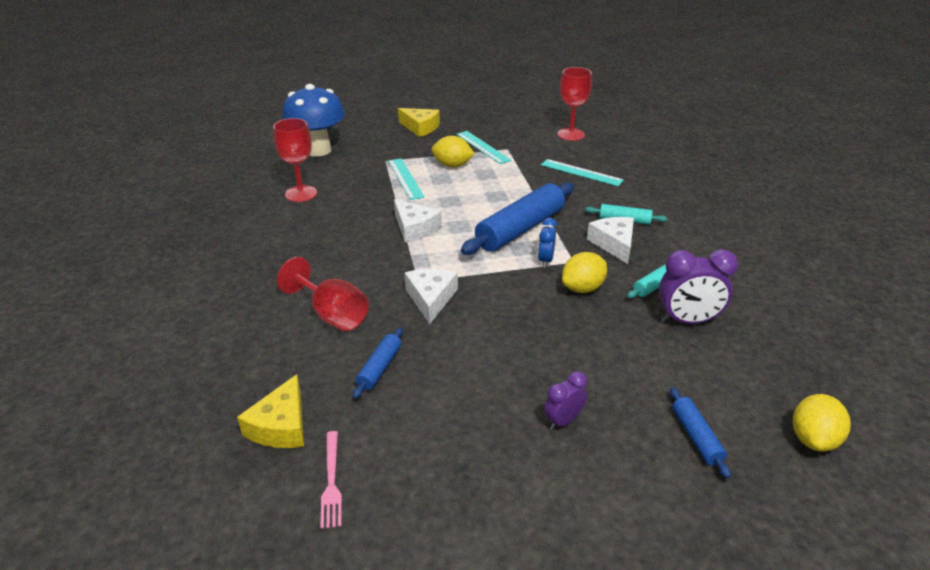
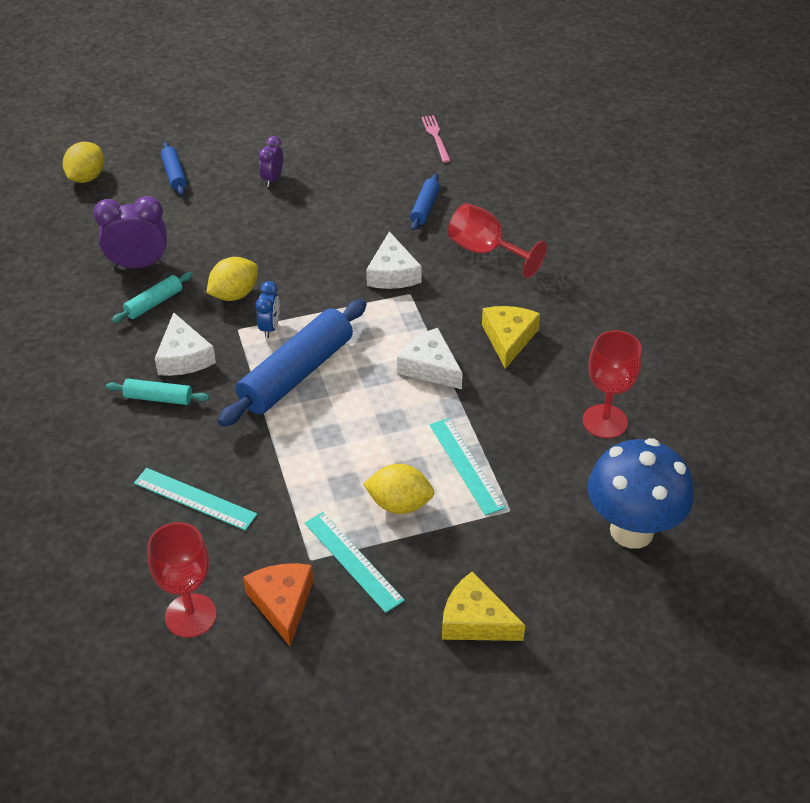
camera: 175 degrees right, 10 degrees up
yellow cheese [237,374,304,448] -> yellow cheese moved to [482,306,540,369]
purple clock [544,371,587,430] -> purple clock turned 150 degrees clockwise [259,136,283,187]
none -> orange cheese [243,563,313,646]

